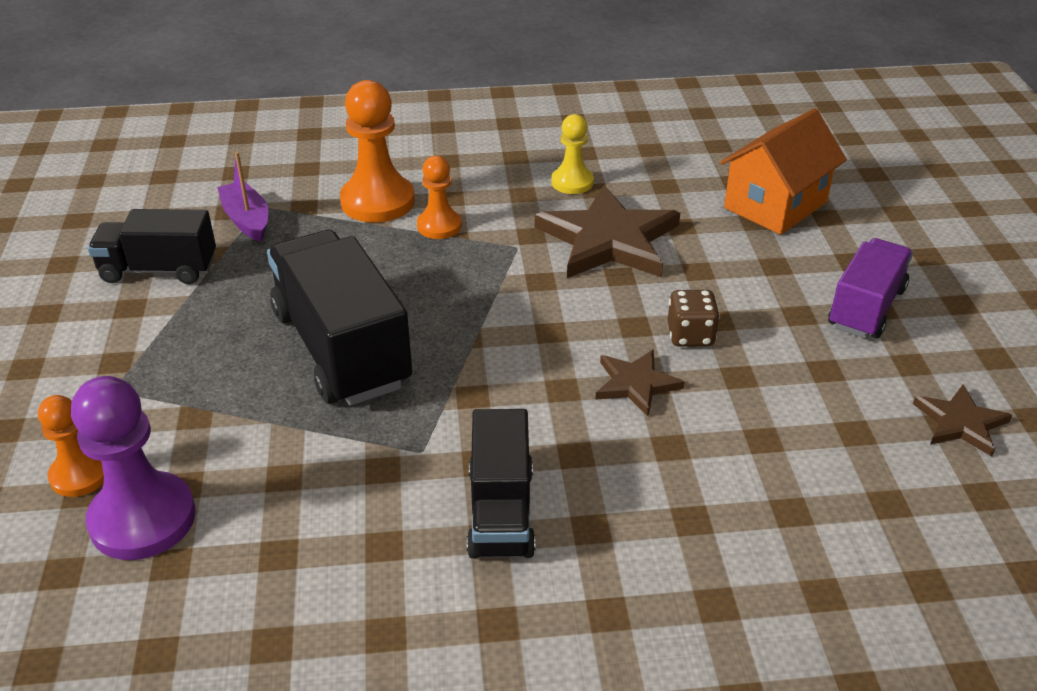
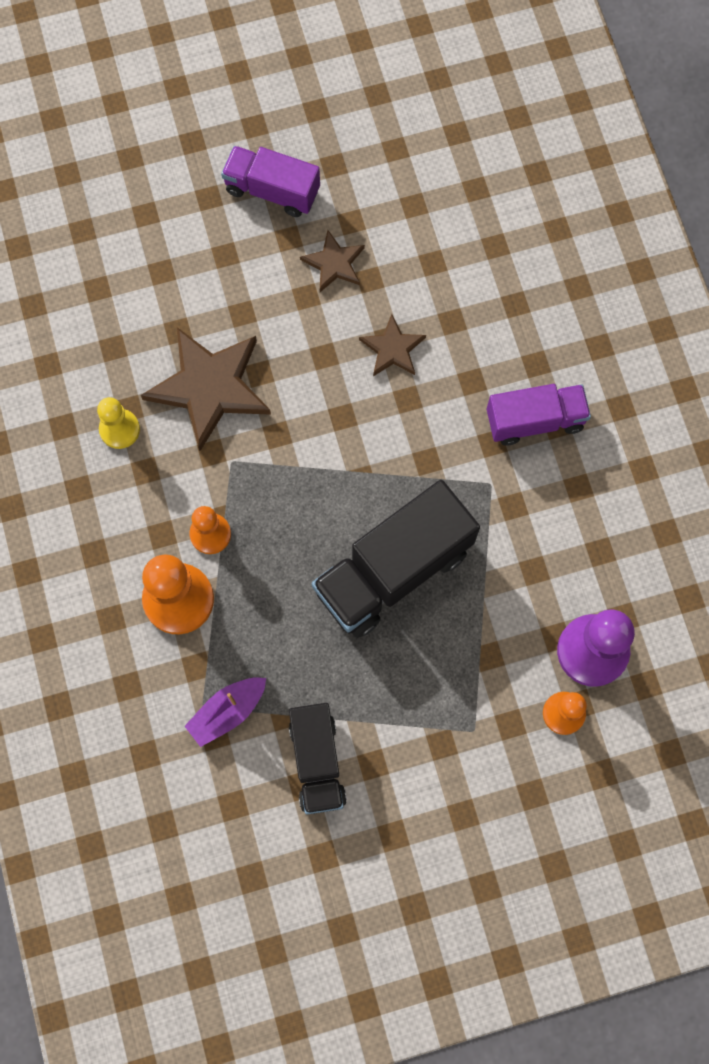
camera: 100 degrees left, 35 degrees up
black truck [467,409,535,559] -> purple truck [487,384,591,446]
brown dice [668,290,720,347] -> none
orange house [720,109,847,235] -> none
brown star [913,384,1012,457] -> brown star moved to [300,230,365,292]

